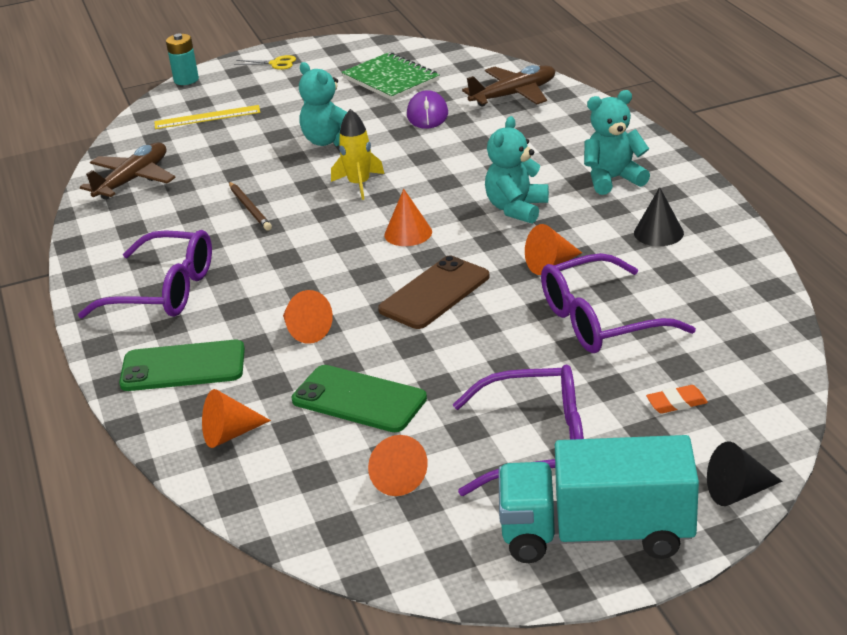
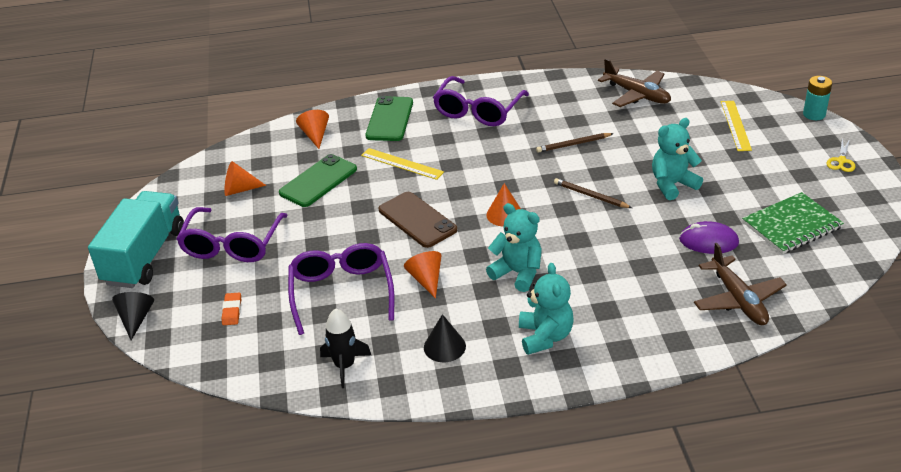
camera: 100 degrees right, 5 degrees up
orange cone [283,290,333,344] -> yellow ruler [361,148,444,180]
yellow rocket [331,109,384,200] -> brown pencil [554,178,632,208]
none -> black rocket [320,308,371,388]

